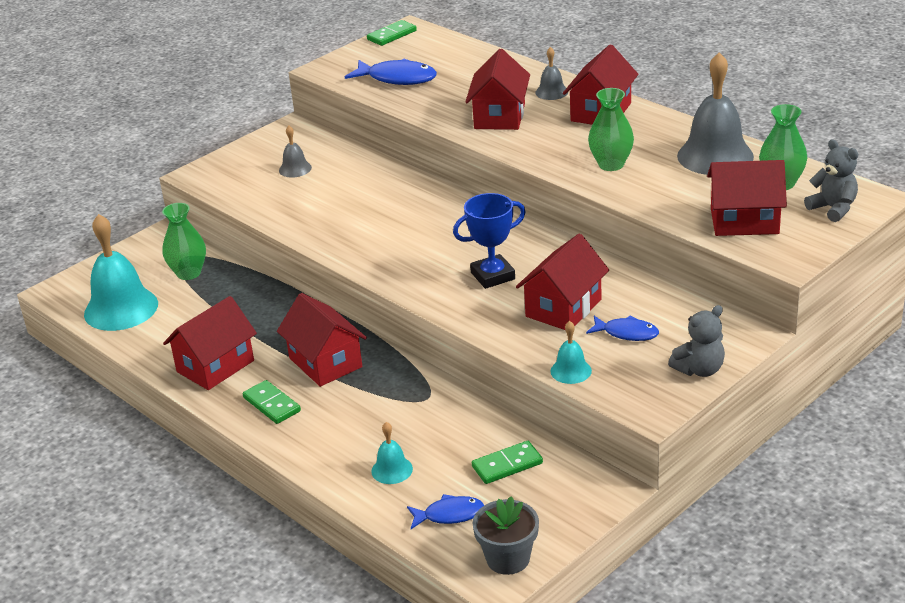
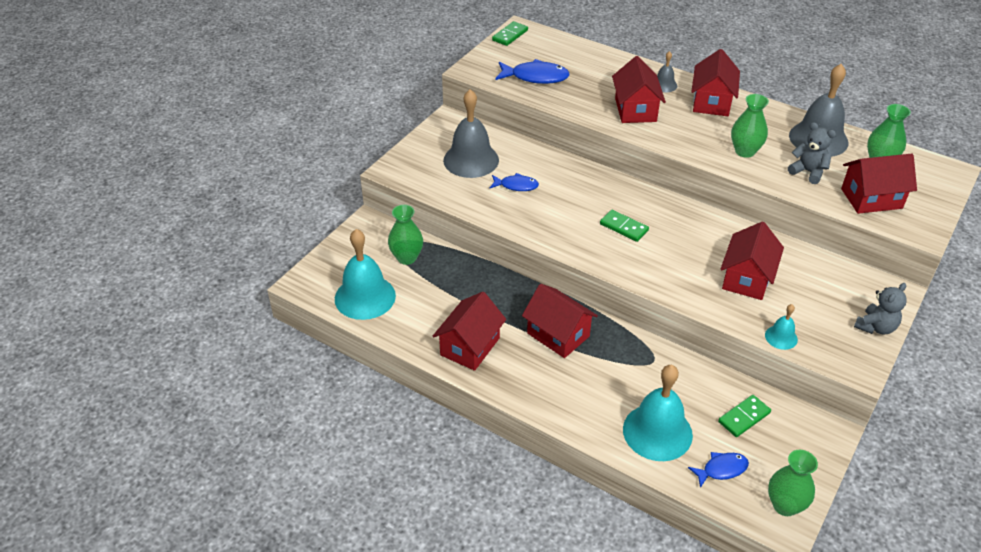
camera: 15 degrees left, 10 degrees up
green domino [243,380,301,424] -> green domino moved to [600,210,649,242]
grey bell [279,126,312,178] -> grey bell [443,89,499,178], size x2.10
turquoise bell [371,422,413,484] -> turquoise bell [623,365,693,461], size x2.10
blue trophy [453,193,526,289] -> none
grey flower pot [473,496,539,575] -> green vase [768,450,818,516]
blue fish [586,315,659,341] -> blue fish moved to [490,173,539,191]
grey teddy bear [804,139,858,222] -> grey teddy bear moved to [788,122,836,184]

